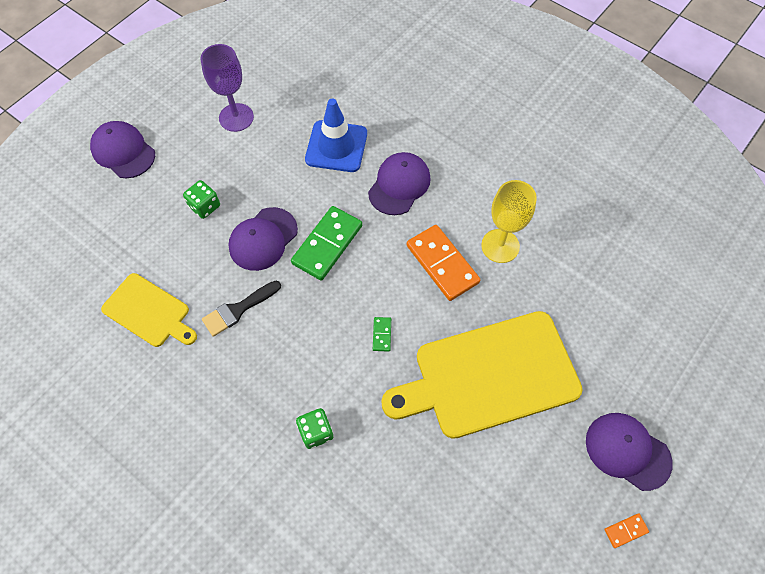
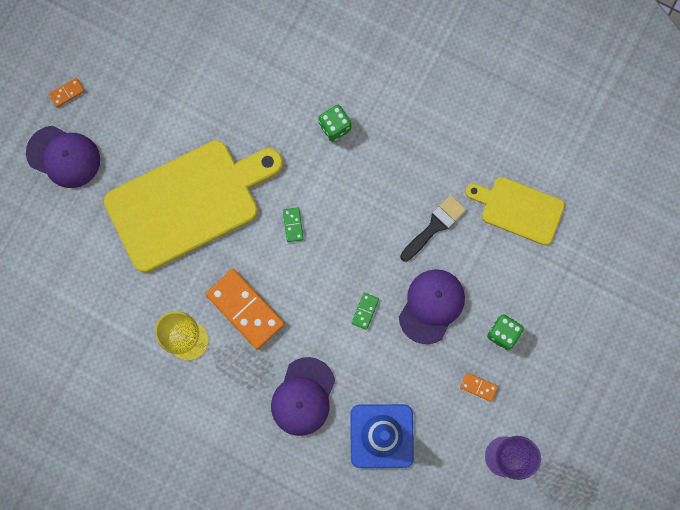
camera: 170 degrees right, 15 degrees up
purple cap [90,121,155,178] -> none
green domino [291,206,362,281] -> green domino [352,293,379,330], size x0.44
none -> orange domino [460,373,498,402]

